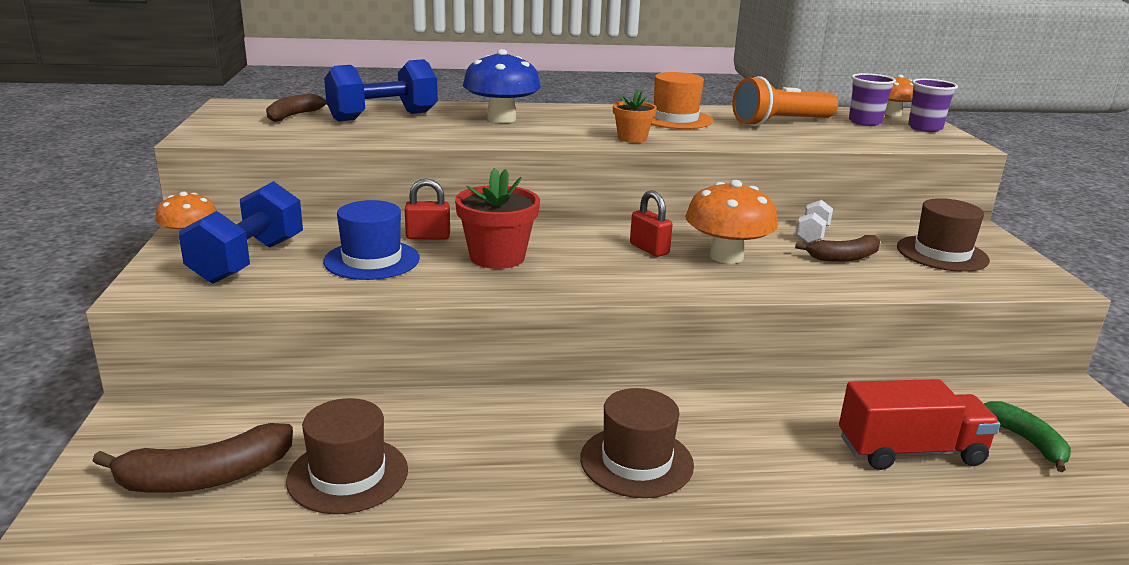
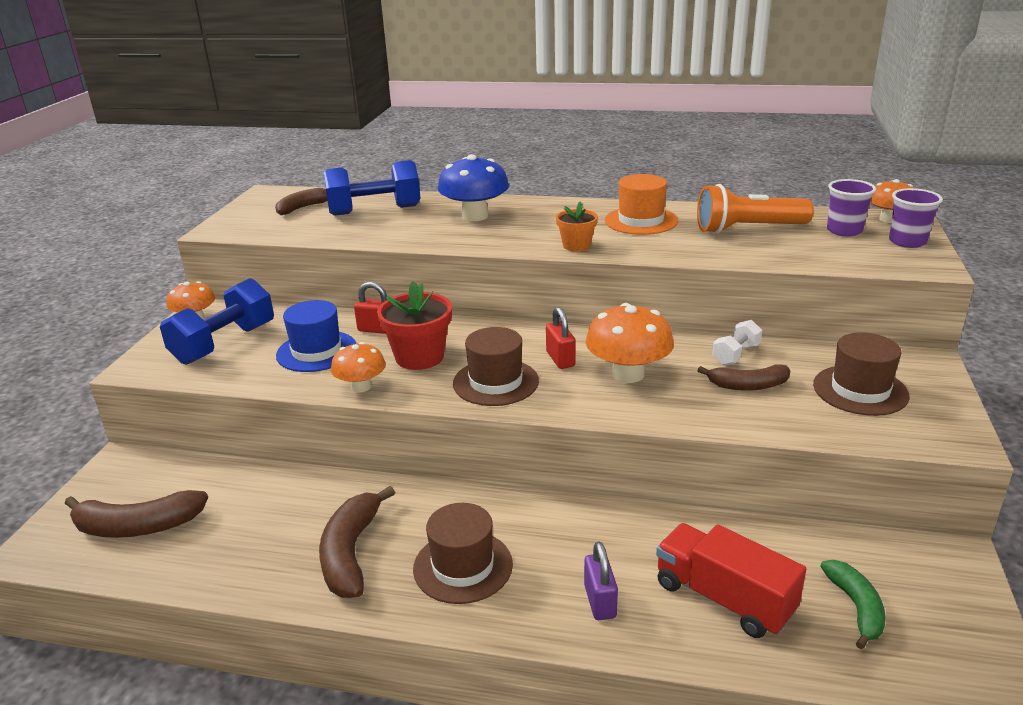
camera: 20 degrees right, 5 degrees up
brown hat [286,398,408,514] -> brown hat moved to [453,327,539,406]
red truck [839,379,1000,470] -> red truck turned 150 degrees counterclockwise [656,523,806,638]
none -> brown banana [319,486,395,598]
none -> orange mushroom [331,342,386,392]
none -> purple padlock [584,542,618,620]

